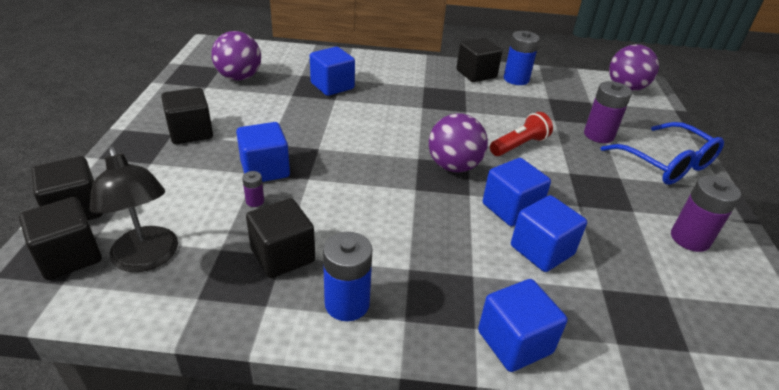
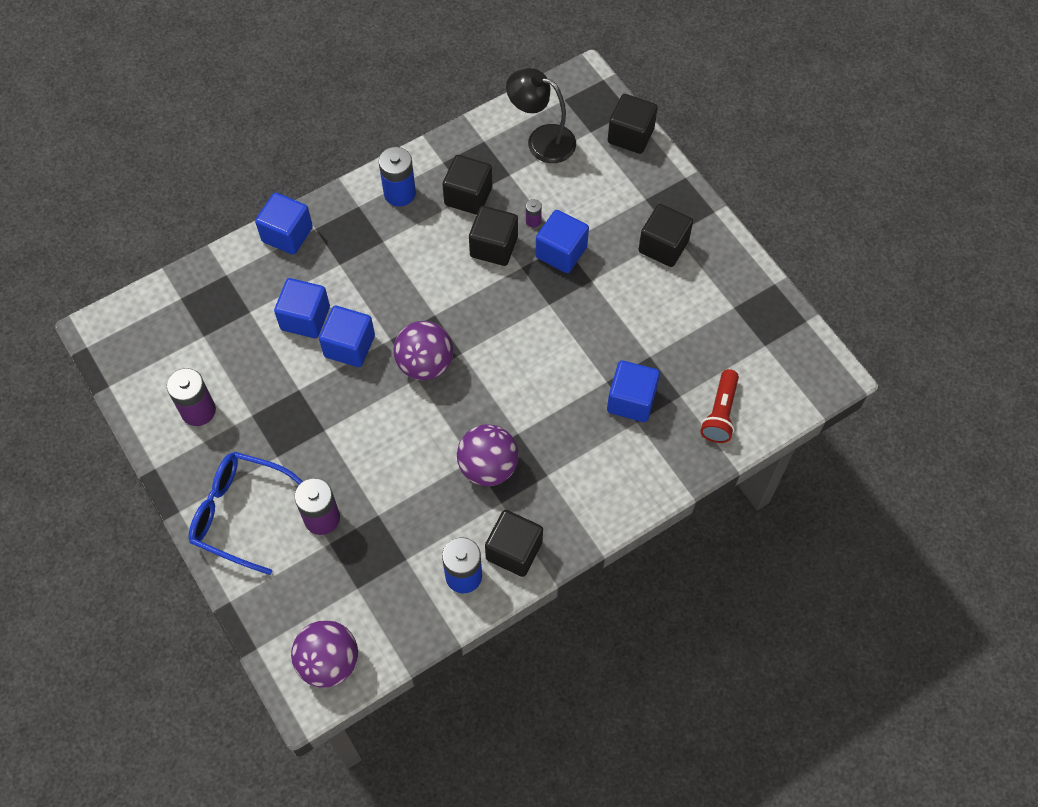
camera: 145 degrees right, 25 degrees up
black cube [19,197,102,280] -> black cube moved to [469,206,518,266]
purple ball [211,31,261,81] -> purple ball moved to [457,424,519,486]
red flashlight [490,112,553,156] -> red flashlight moved to [701,369,739,443]

